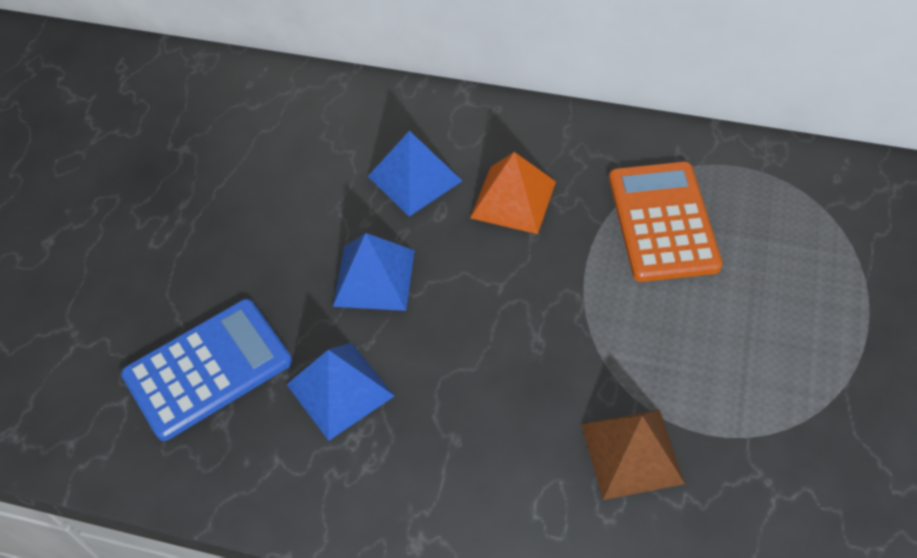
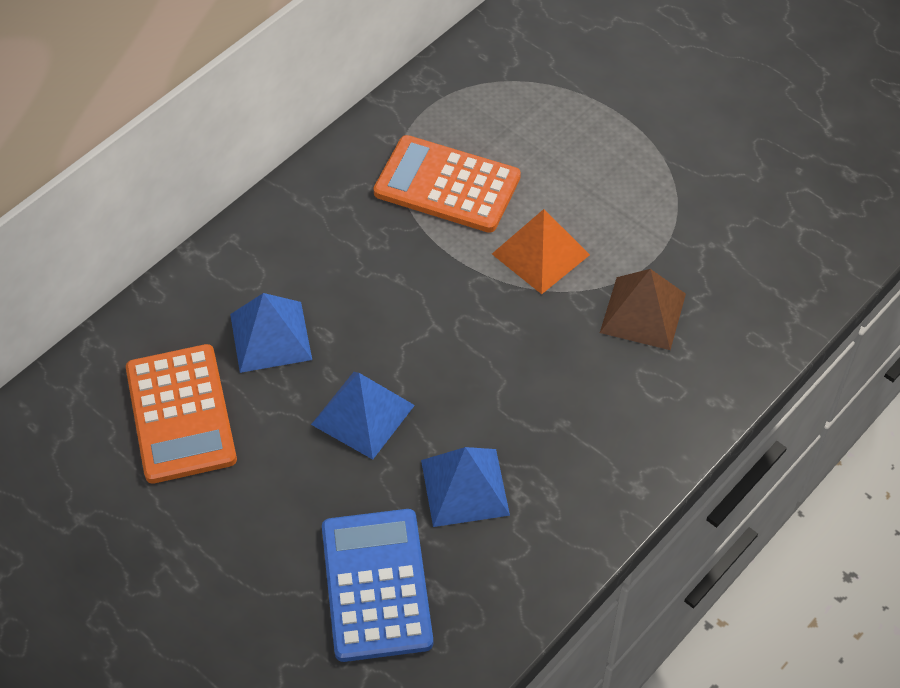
camera: 65 degrees left, 0 degrees up
orange pyramid [470,152,556,234] -> orange pyramid moved to [492,209,590,294]
none -> orange calculator [126,344,237,484]

